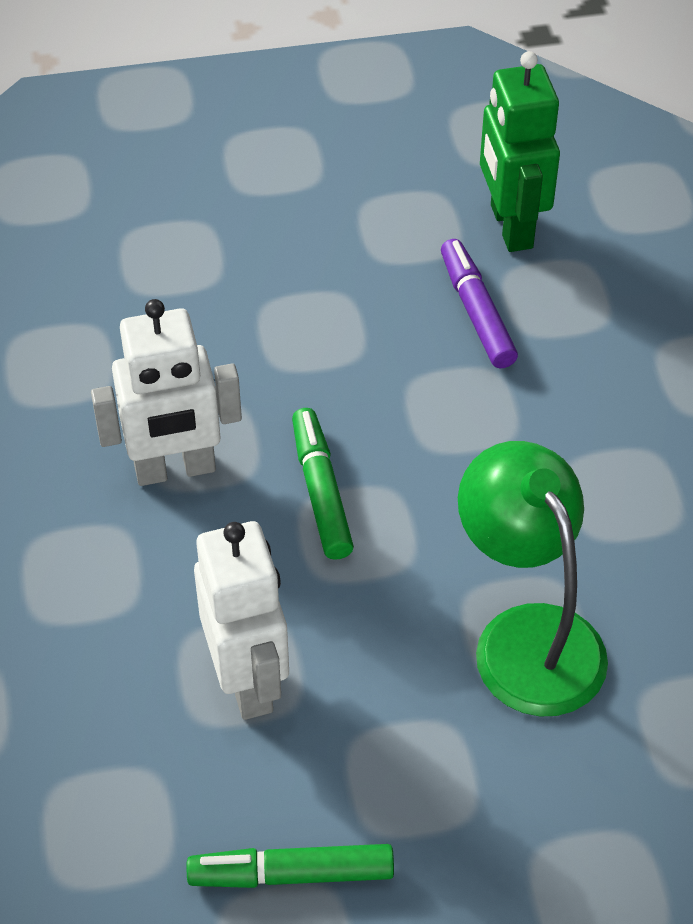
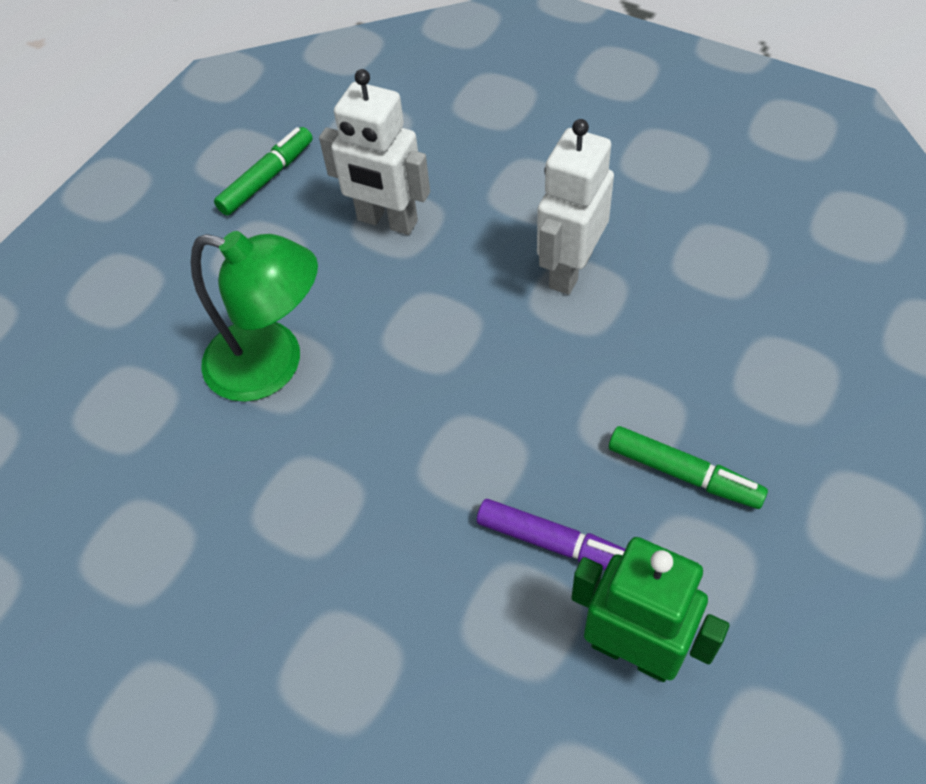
camera: 135 degrees right, 5 degrees up
green marker [292,408,354,560] -> green marker moved to [609,426,768,509]

